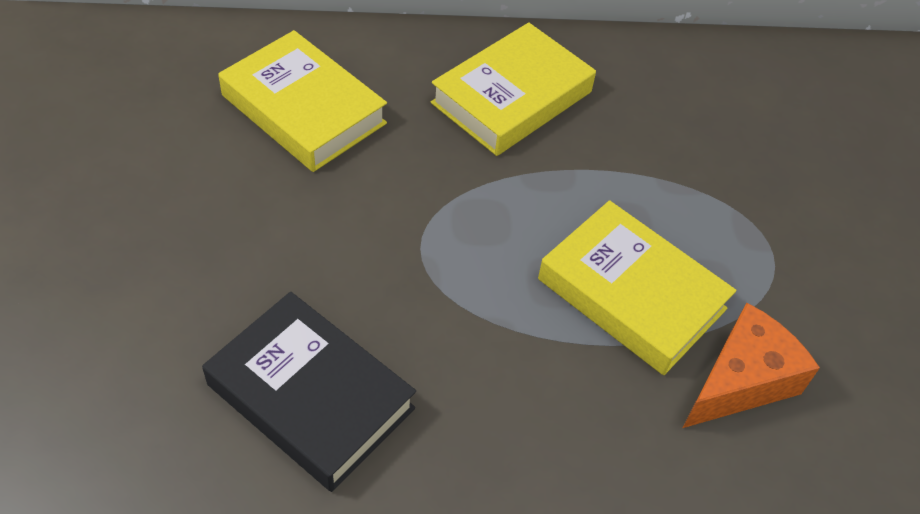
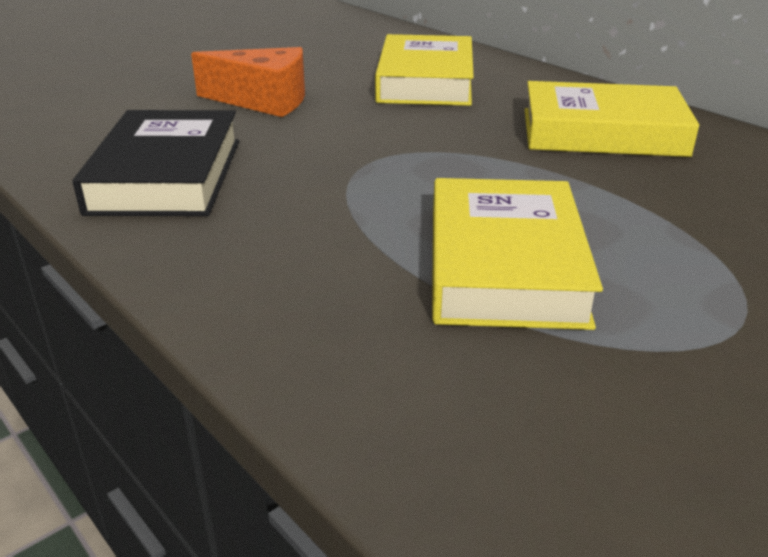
camera: 55 degrees right, 20 degrees down
orange cheese [683,302,820,428] -> orange cheese moved to [191,47,305,117]

